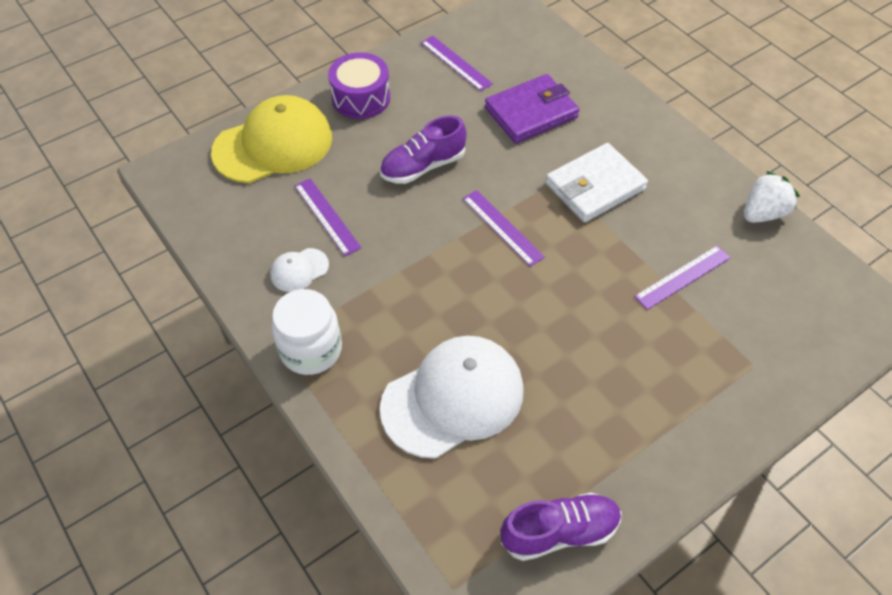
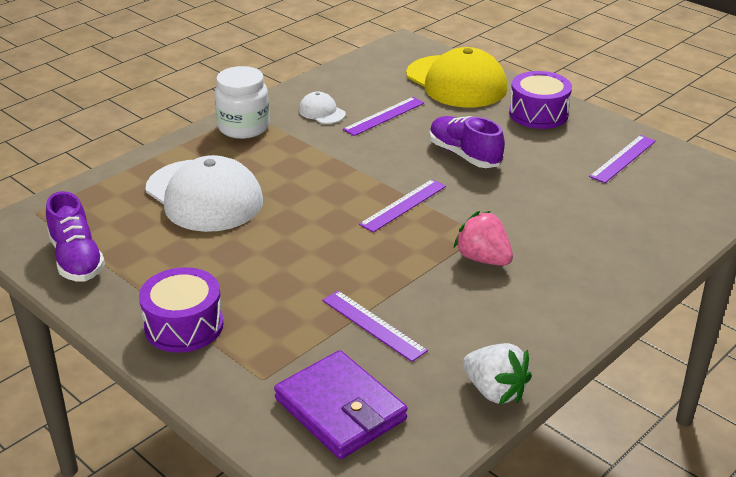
camera: 80 degrees right, 20 degrees down
purple wallet [485,74,580,143] -> purple wallet moved to [274,350,408,459]
white wallet [546,143,648,223] -> pink strawberry [454,211,513,266]
none -> purple drum [139,267,224,353]

